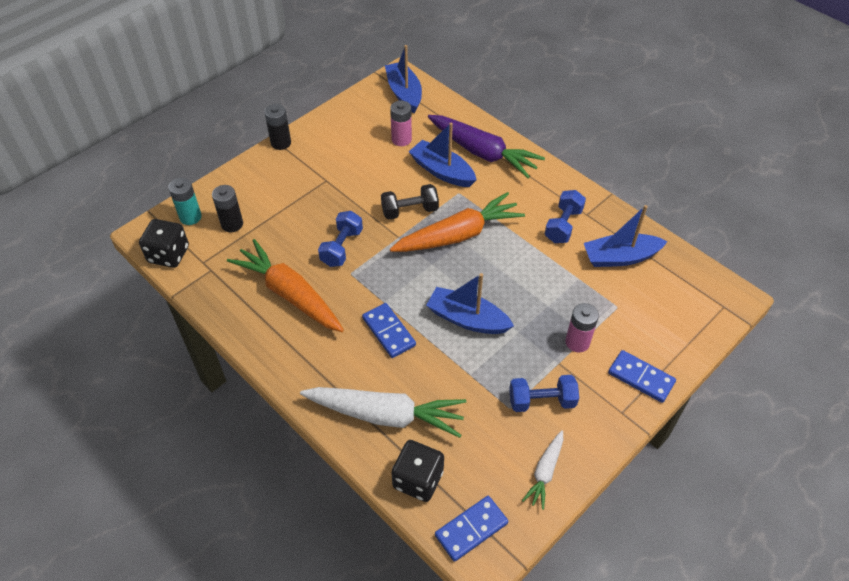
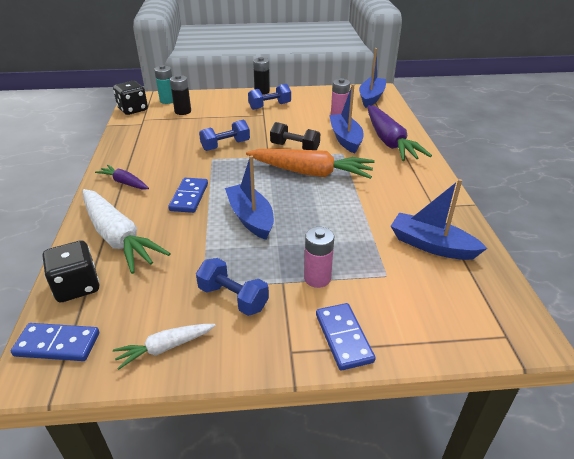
camera: 40 degrees right, 15 degrees down
orange carrot [227,239,344,332] -> none
blue dumbbell [545,190,586,243] -> blue dumbbell moved to [248,84,291,110]
none -> purple carrot [95,165,149,190]

